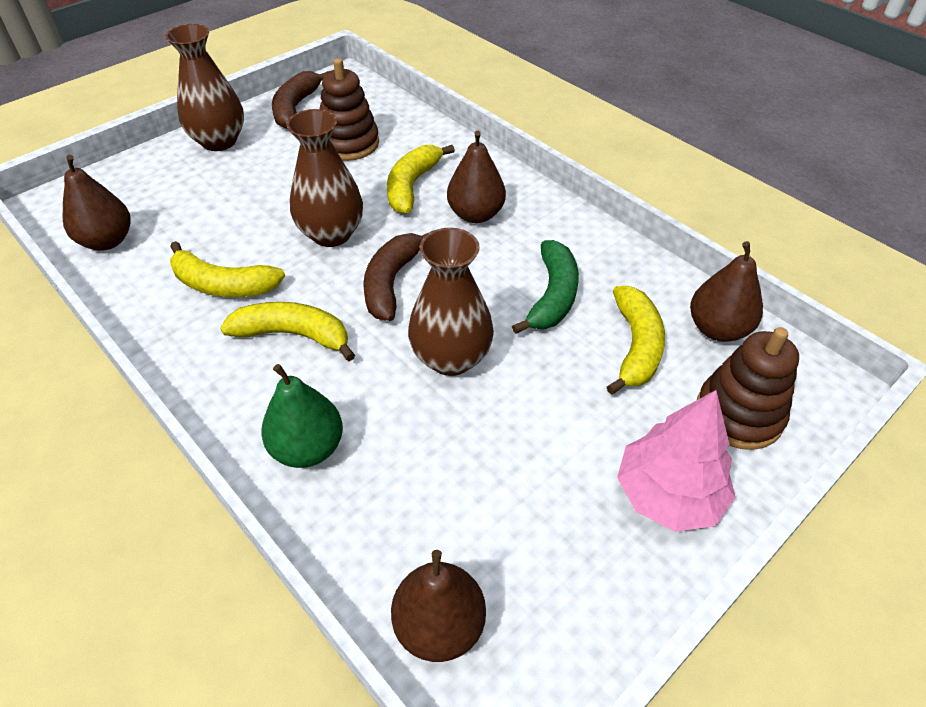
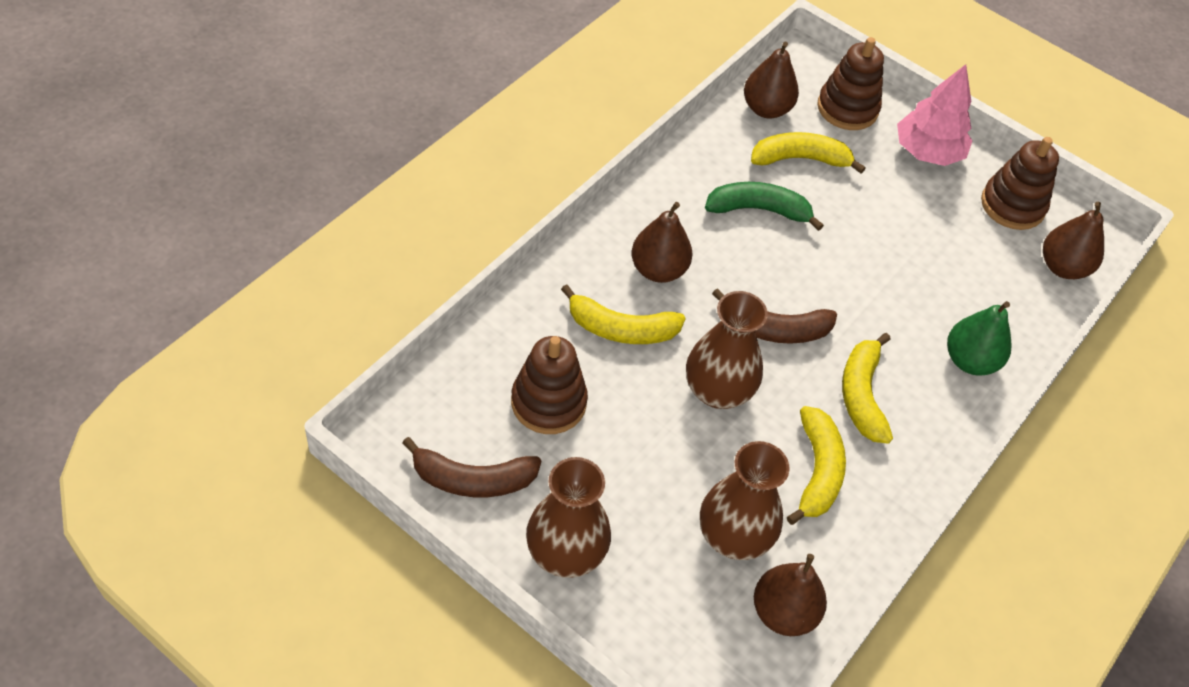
camera: 105 degrees left, 5 degrees up
brown vase [408,228,494,376] -> brown vase moved to [700,441,790,560]
none -> brown stacking toy [981,137,1059,230]

